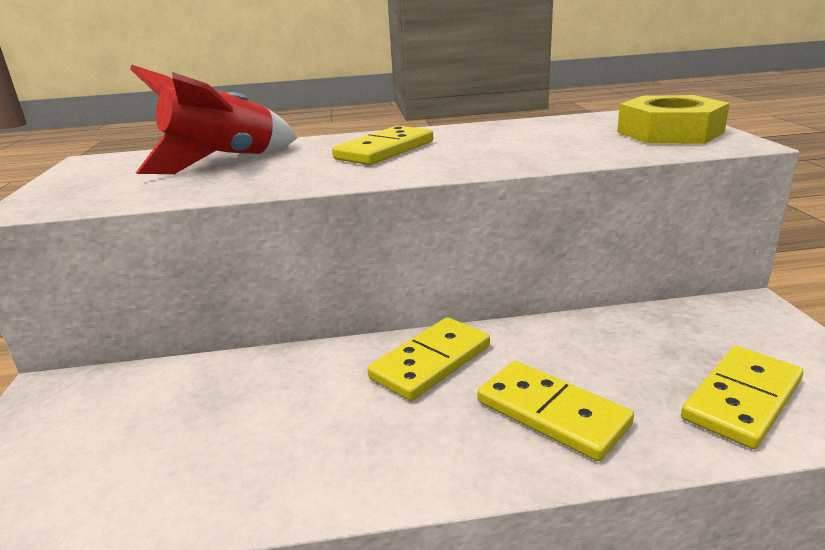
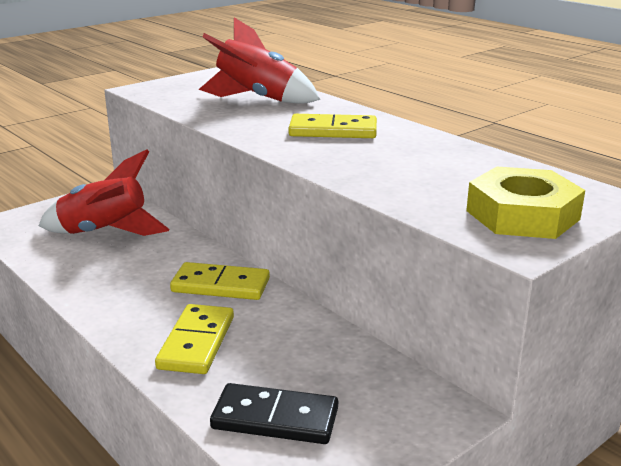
camera: 55 degrees right, 0 degrees up
yellow domino [681,346,803,449] -> black domino [210,383,338,444]
none -> red rocket [38,150,170,236]

